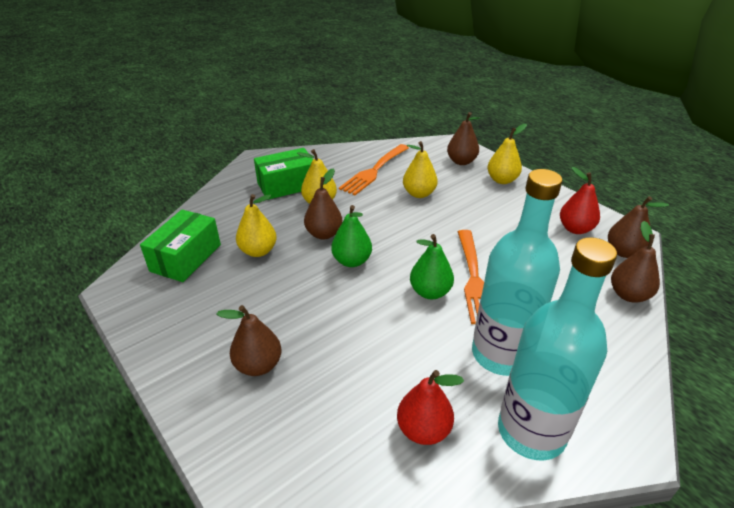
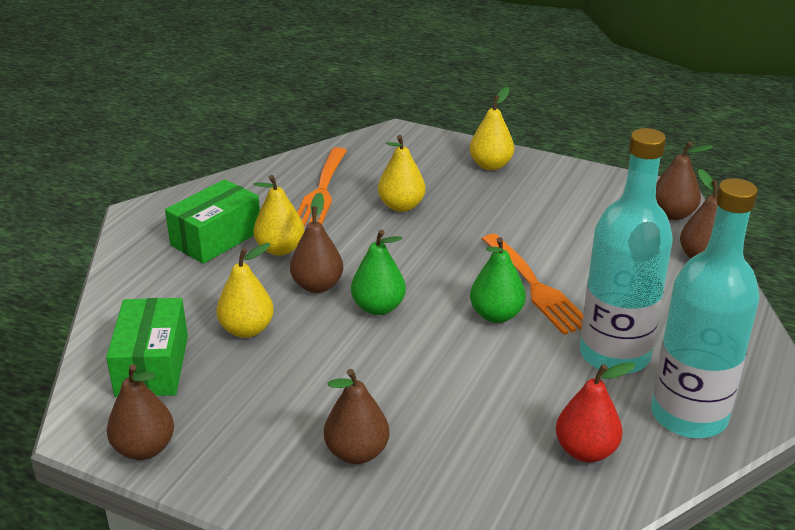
camera: 25 degrees left, 5 degrees down
brown pear [447,112,480,165] -> brown pear moved to [107,364,174,460]
red pear [560,167,600,234] -> none

